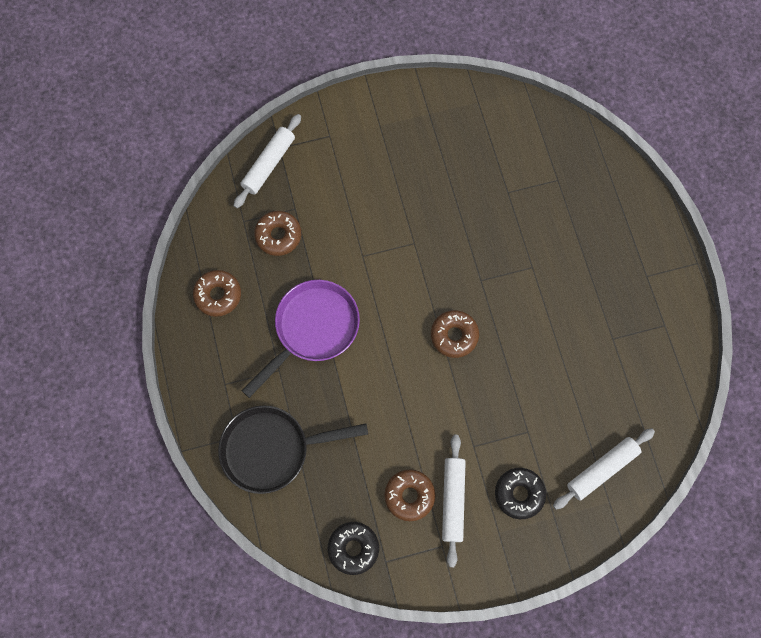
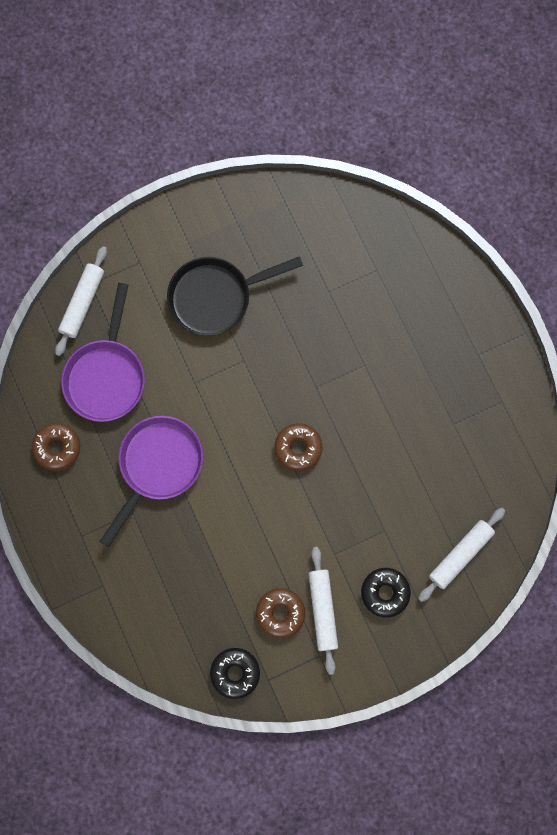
camera: 10 degrees left, 5 degrees up
black pan [218,405,368,494] -> black pan moved to [167,256,303,336]
brown donut [254,211,301,256] -> purple pan [61,283,145,422]

